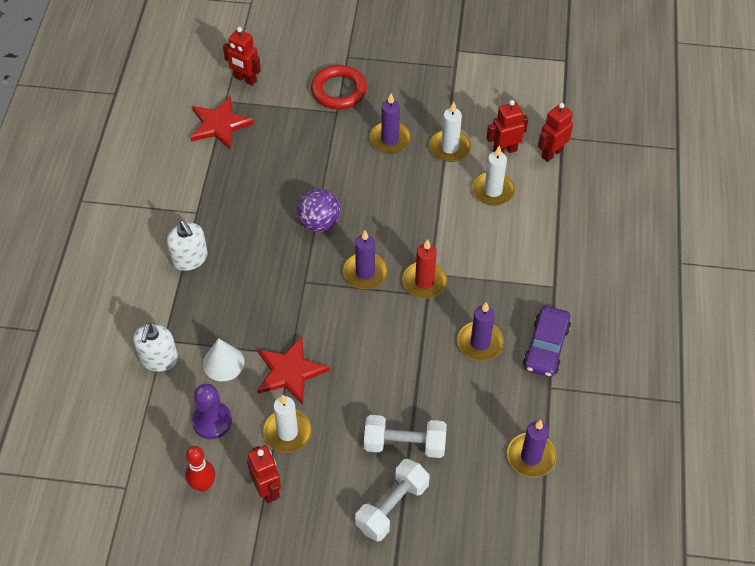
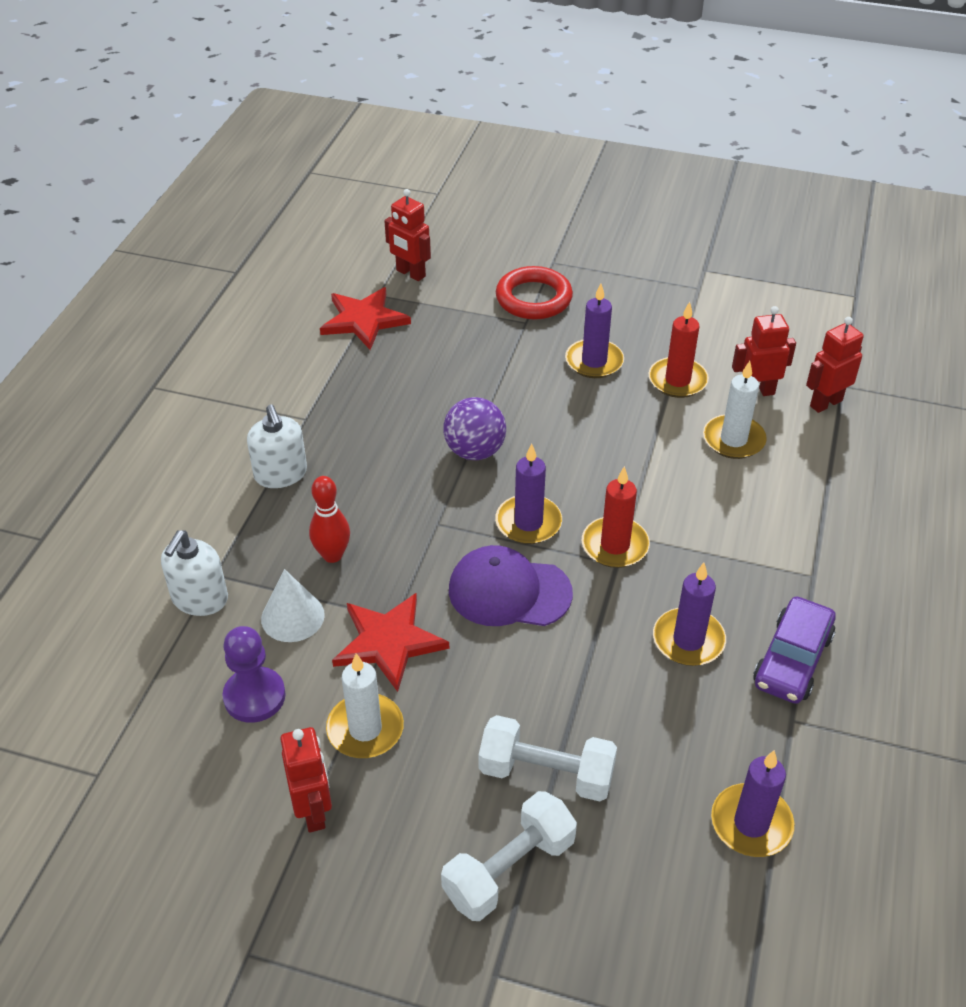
camera: 10 degrees right, 10 degrees down
red bowling pin [185,446,216,492] -> red bowling pin moved to [309,476,350,563]
white candle [429,102,471,162] -> red candle [648,302,709,398]
none -> purple cap [449,545,573,626]

